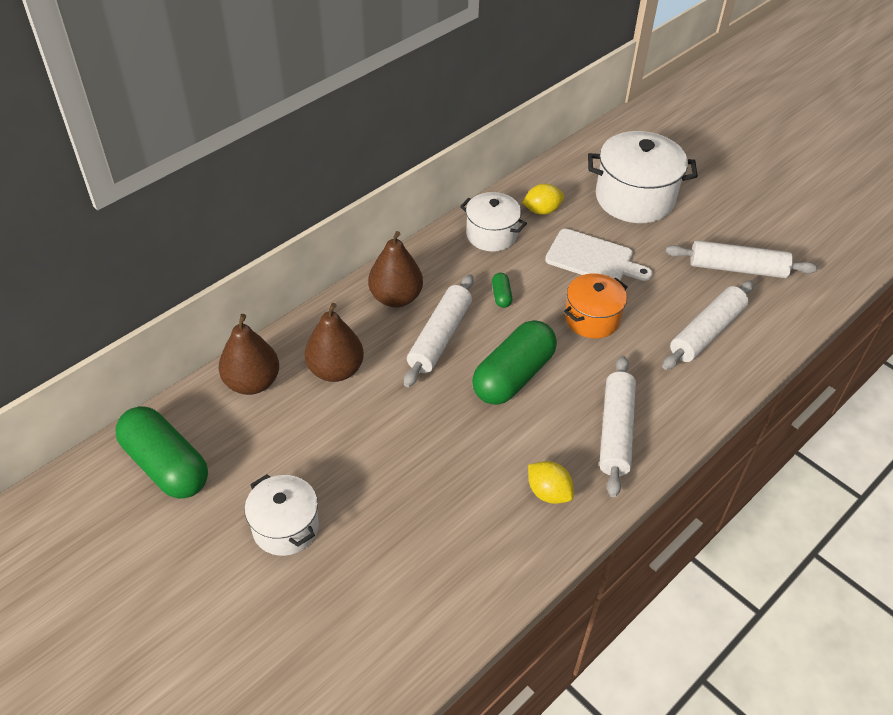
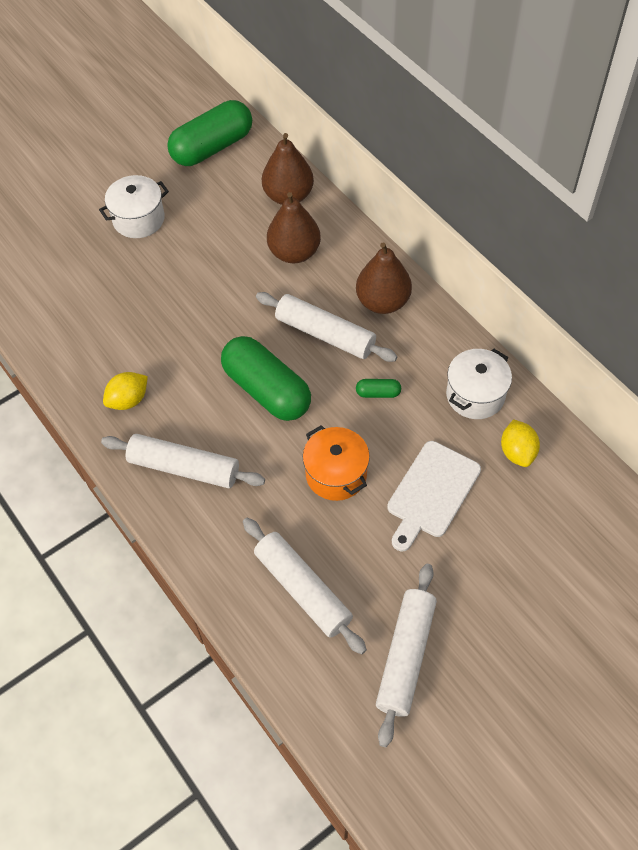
camera: 100 degrees right, 10 degrees up
white pot [588,131,698,223] -> none

